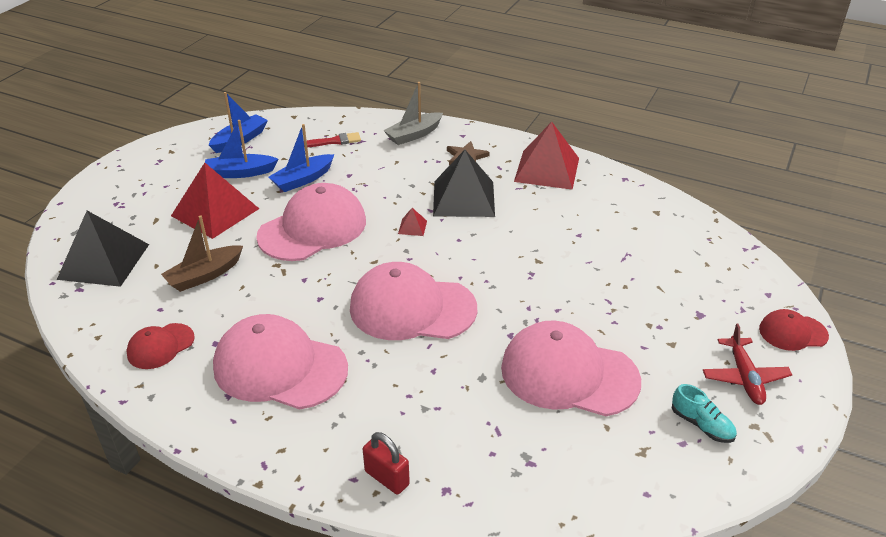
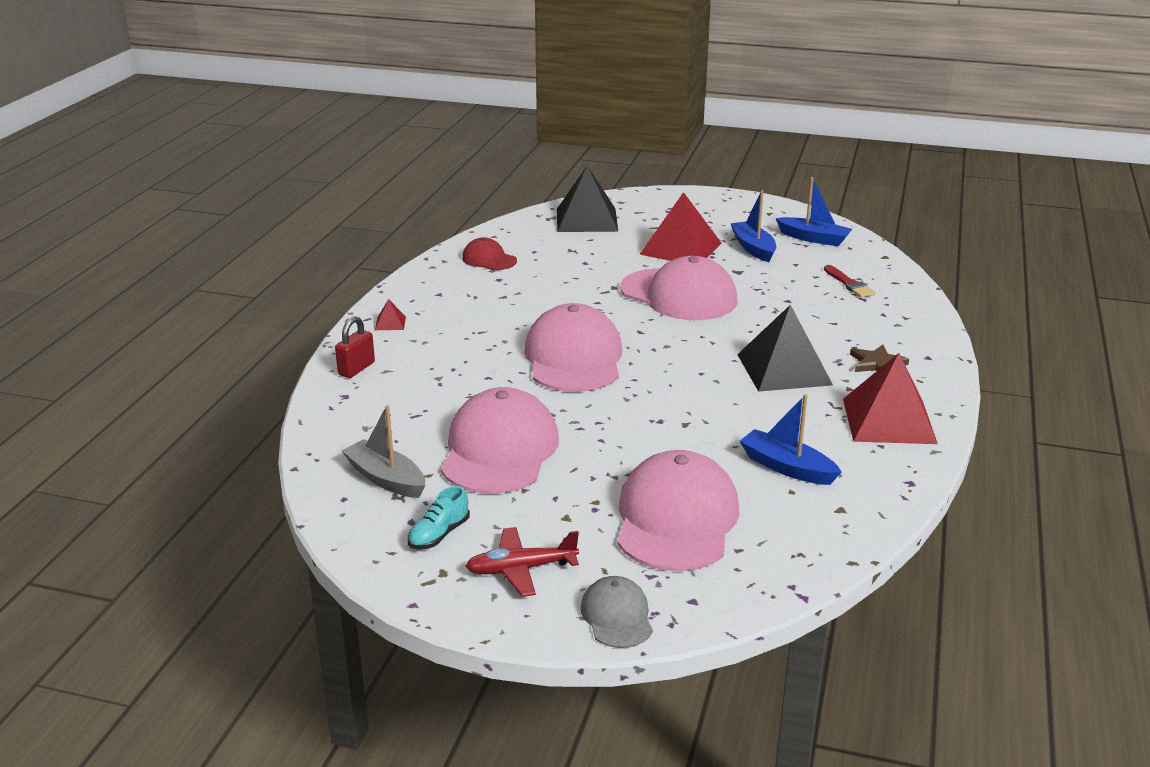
camera: 80 degrees right, 10 degrees down
brown boat [161,216,243,292] -> none
pink cap [213,314,348,410] -> pink cap moved to [618,450,740,571]
blue boat [268,124,334,192] -> blue boat moved to [740,394,842,485]
grey boat [383,82,443,145] -> grey boat moved to [342,405,425,498]
red pyramid [398,208,427,236] -> red pyramid moved to [375,299,406,330]
red cap [759,309,829,351] -> grey cap [580,576,653,648]

